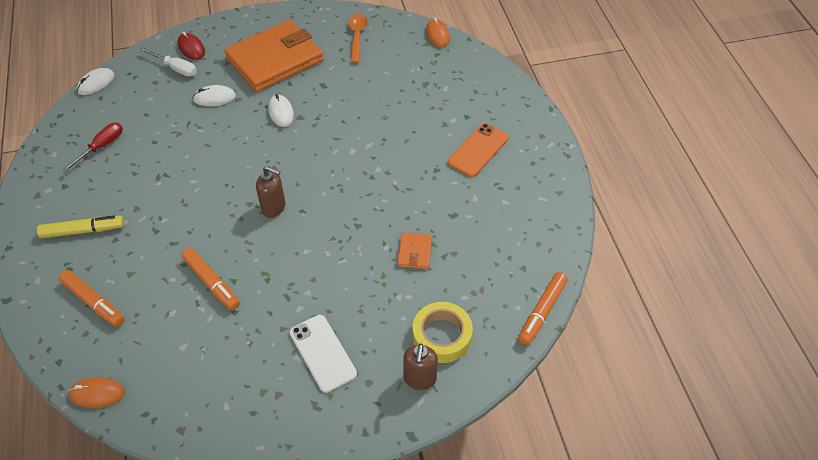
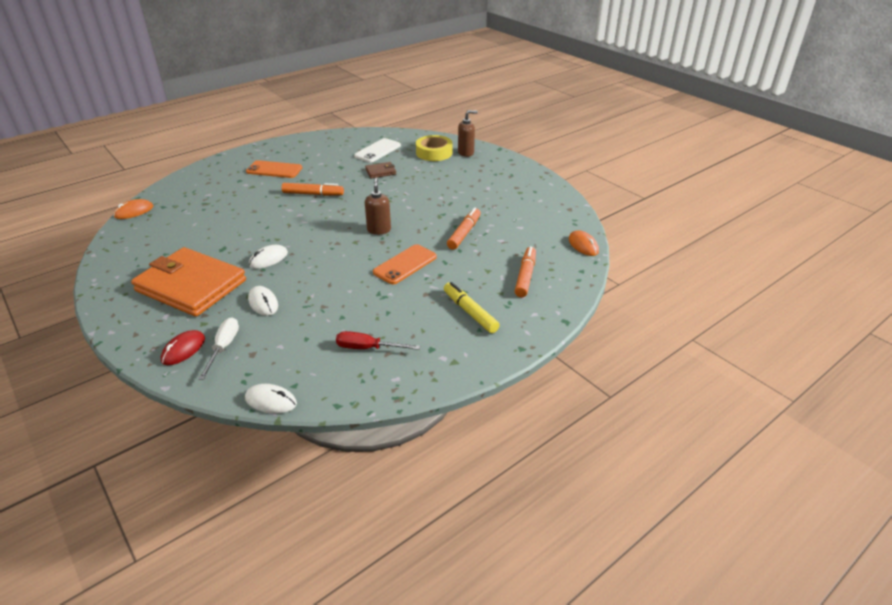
camera: 115 degrees left, 15 degrees down
white phone [290,315,357,393] -> white phone moved to [354,138,401,163]
orange spoon [349,14,368,63] -> none
orange wallet [398,233,432,269] -> brown wallet [365,162,396,178]
orange marker [519,272,568,345] -> orange marker moved to [282,183,344,196]
none -> orange phone [373,244,437,284]

